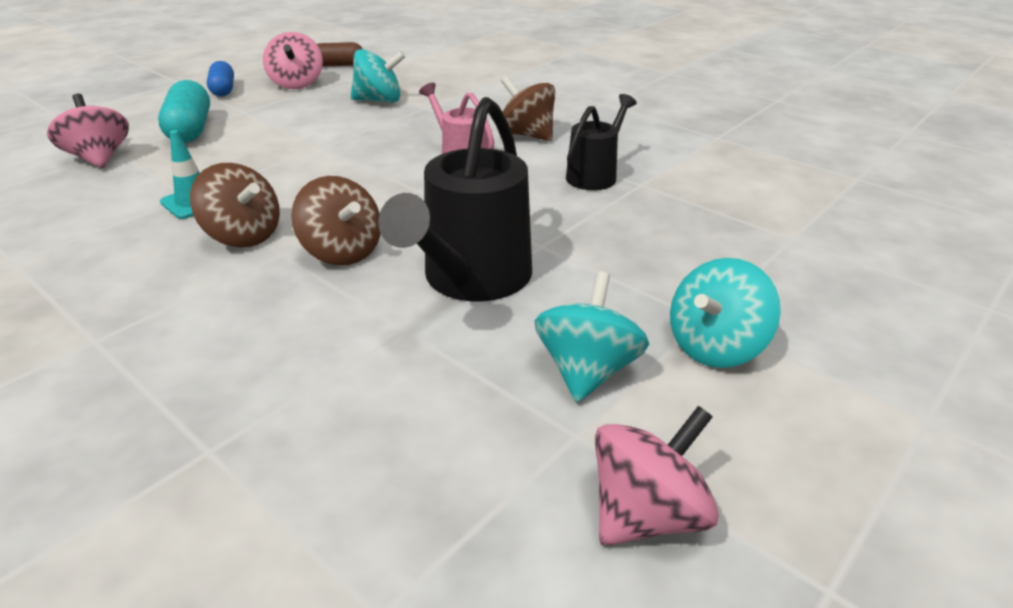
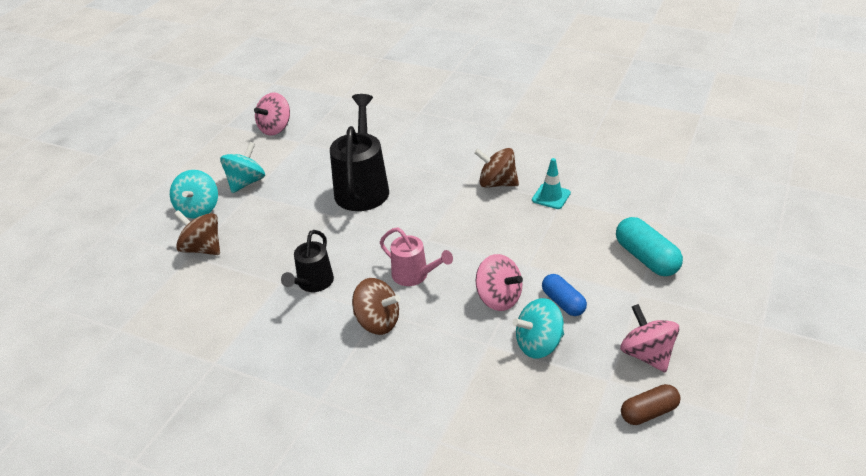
camera: 165 degrees right, 5 degrees up
pink spinning top [47,94,129,169] -> pink spinning top moved to [476,254,523,311]
blue capsule [207,61,234,97] -> blue capsule moved to [542,274,587,316]
brown spinning top [291,176,381,266] -> brown spinning top moved to [174,210,220,255]
turquoise spinning top [534,271,649,402] -> turquoise spinning top moved to [170,170,218,219]

